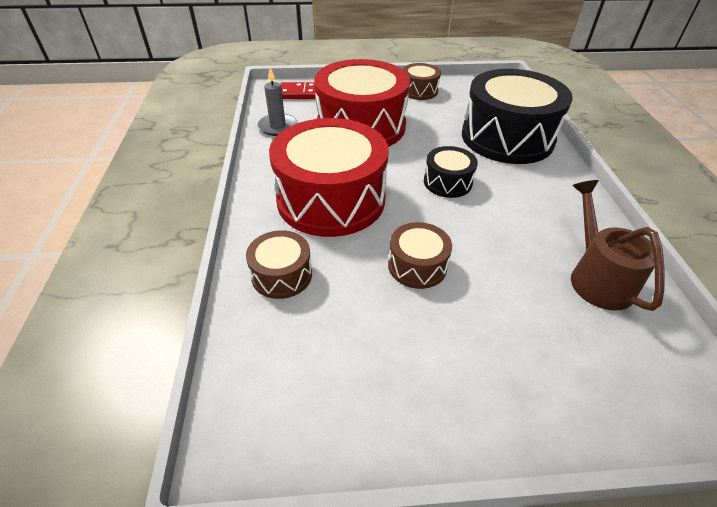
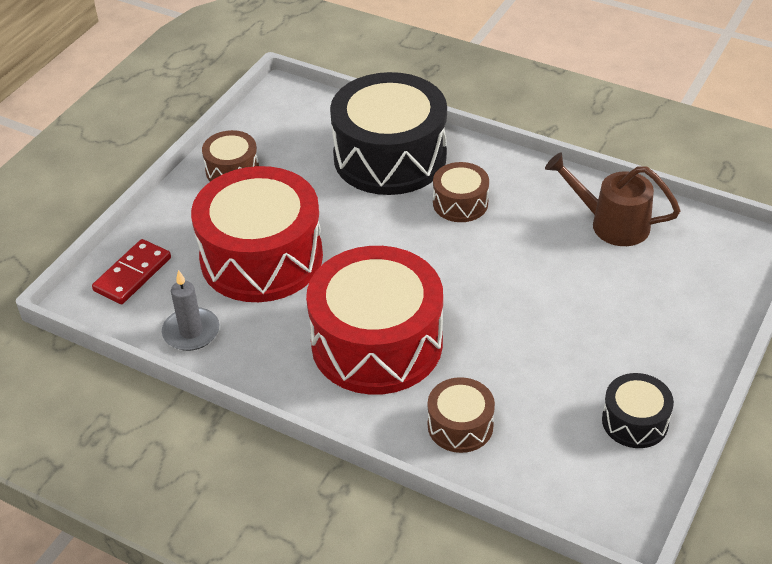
camera: 55 degrees left, 0 degrees up
brown drum [388,222,452,289] -> brown drum moved to [433,162,489,222]
black drum [424,146,478,198] -> black drum moved to [602,373,674,448]

